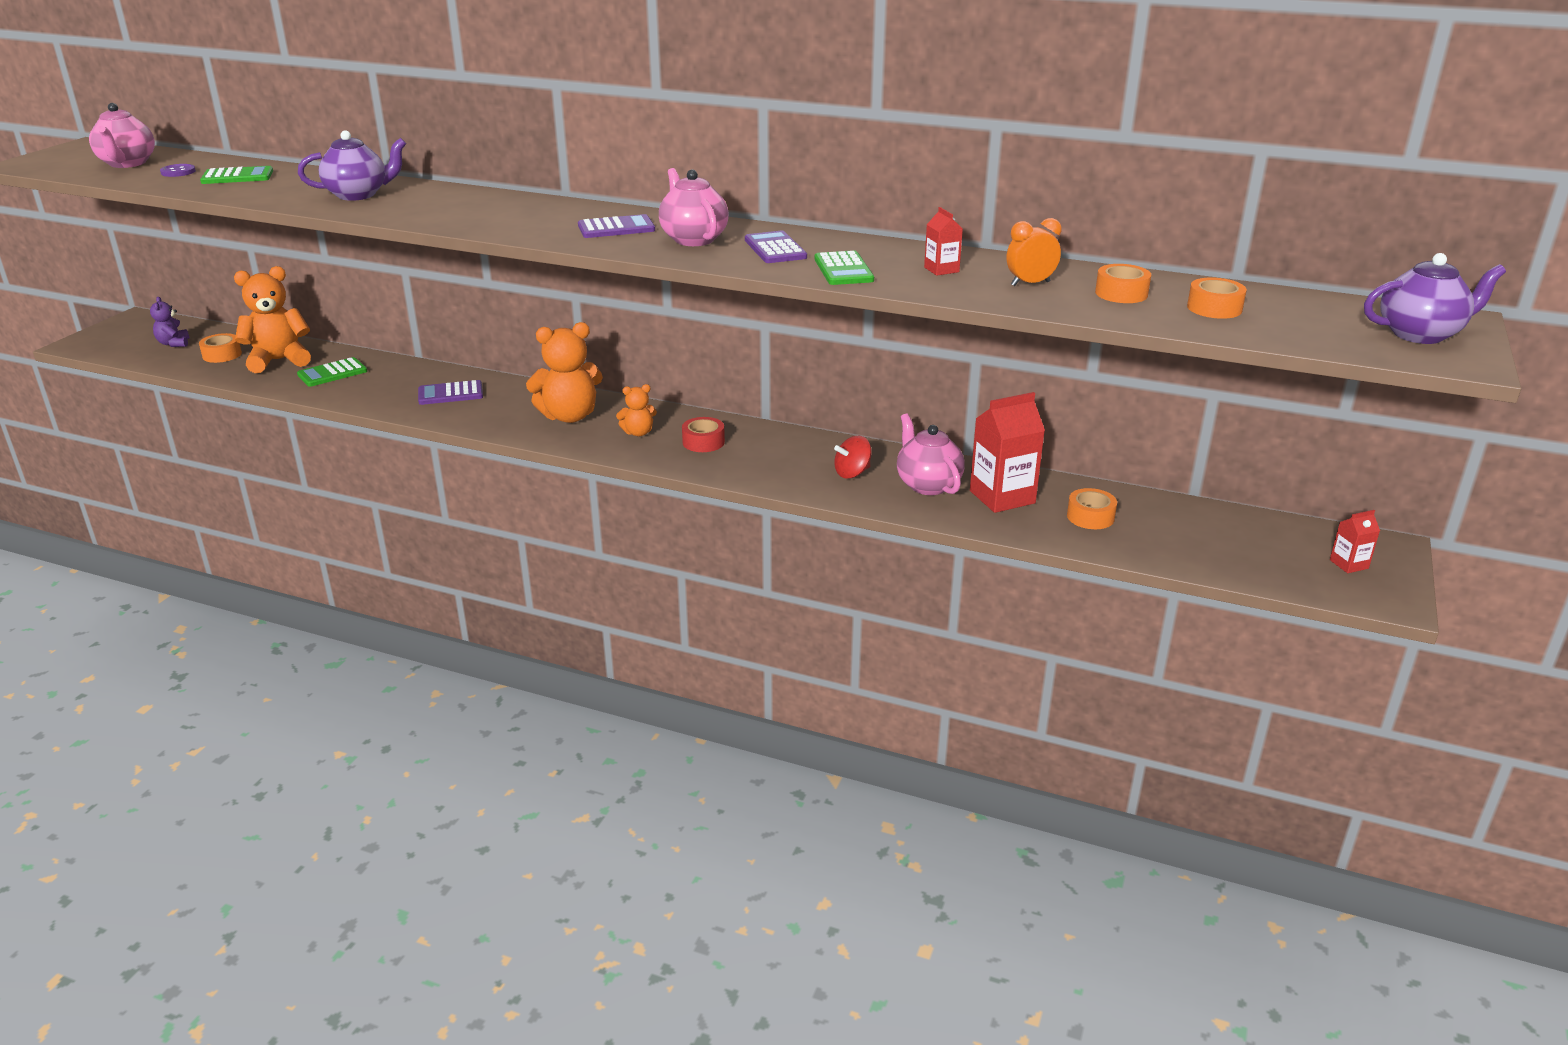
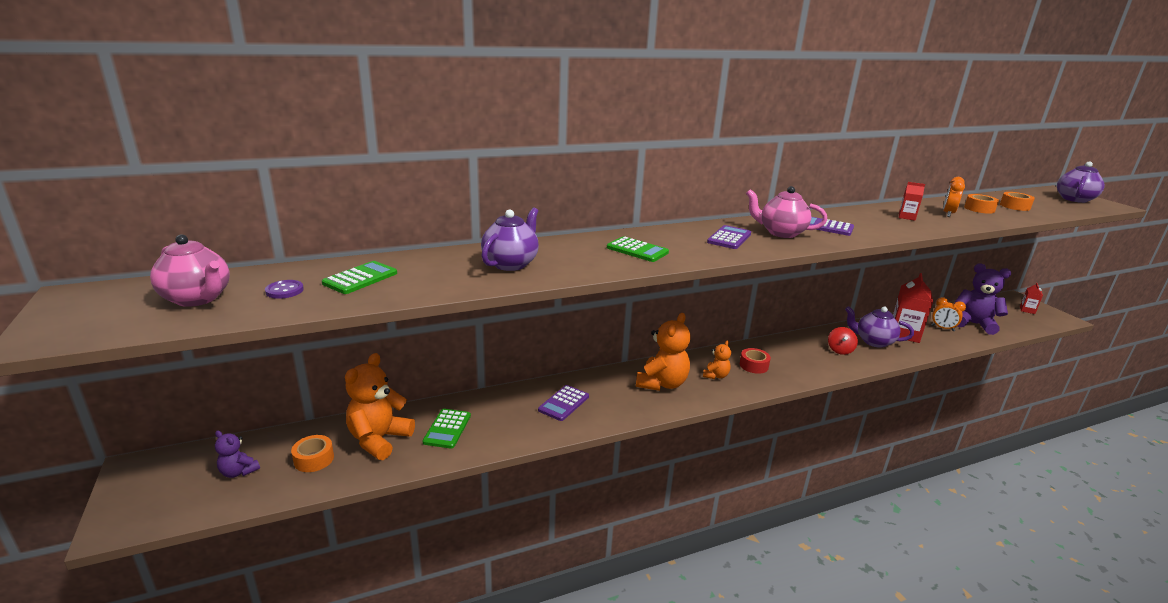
camera: 45 degrees left, 5 degrees down
green calculator [815,251,874,285] -> green calculator moved to [607,236,669,262]
pink teapot [897,414,965,495] -> purple teapot [845,306,914,348]
orange tape [1067,488,1117,529] -> orange clock [931,297,966,331]
none -> purple teddy bear [954,263,1011,335]

